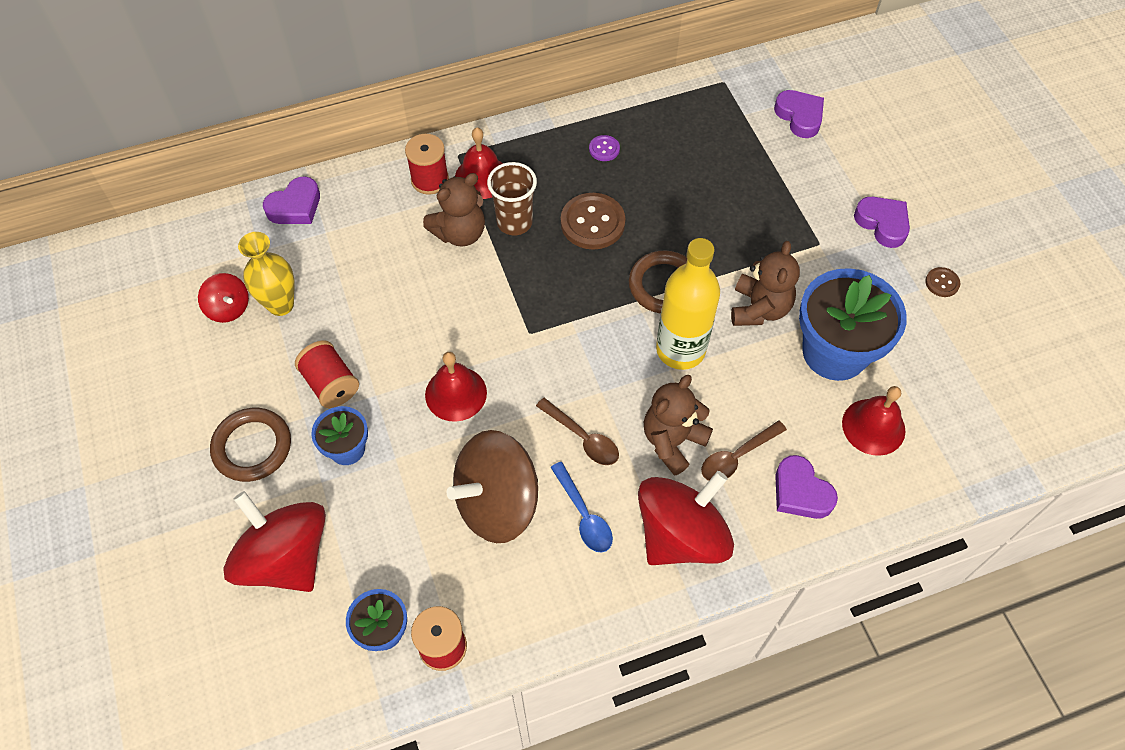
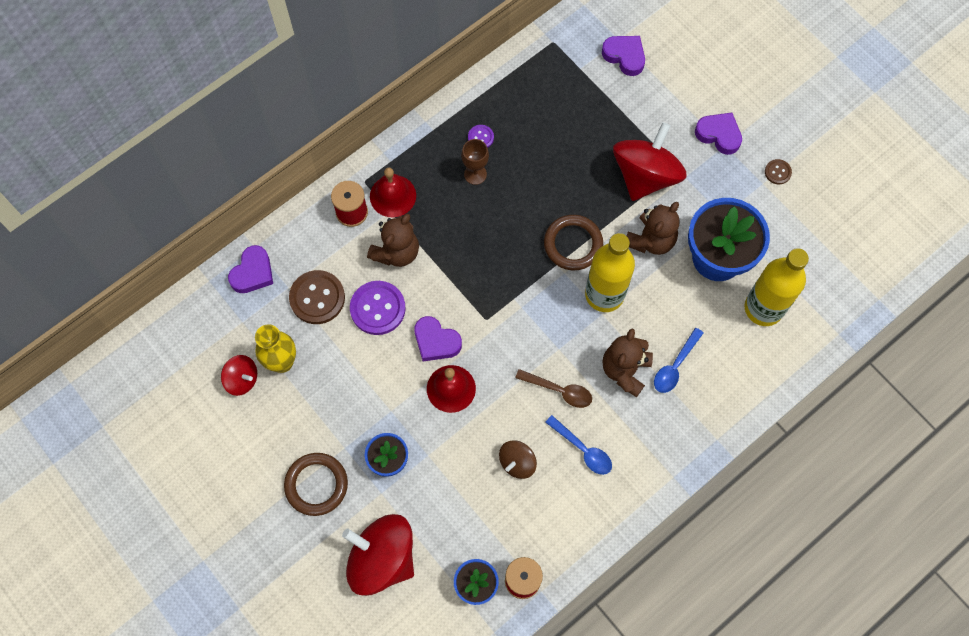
camera: 20 degrees left, 10 degrees up
red spool [295,341,359,408] -> none
brown spinning top [447,430,538,543] -> brown spinning top [499,440,537,479], size x0.50
brown cup [487,162,537,235] -> none
brown button [561,193,626,250] -> brown button moved to [289,270,345,324]
red spinning top [638,471,734,565] -> red spinning top moved to [613,122,687,201]
brown spoon [701,420,787,481] -> blue spoon [654,328,703,393]
brown teddy bear [731,241,800,326] -> brown teddy bear turned 45 degrees clockwise [627,202,680,255]
purple heart [775,455,838,519] -> purple heart moved to [415,316,462,361]
red bell [842,386,906,456] -> yellow bottle [745,248,809,326]
none -> purple button [350,281,406,335]
none -> brown goblet [461,139,489,185]

